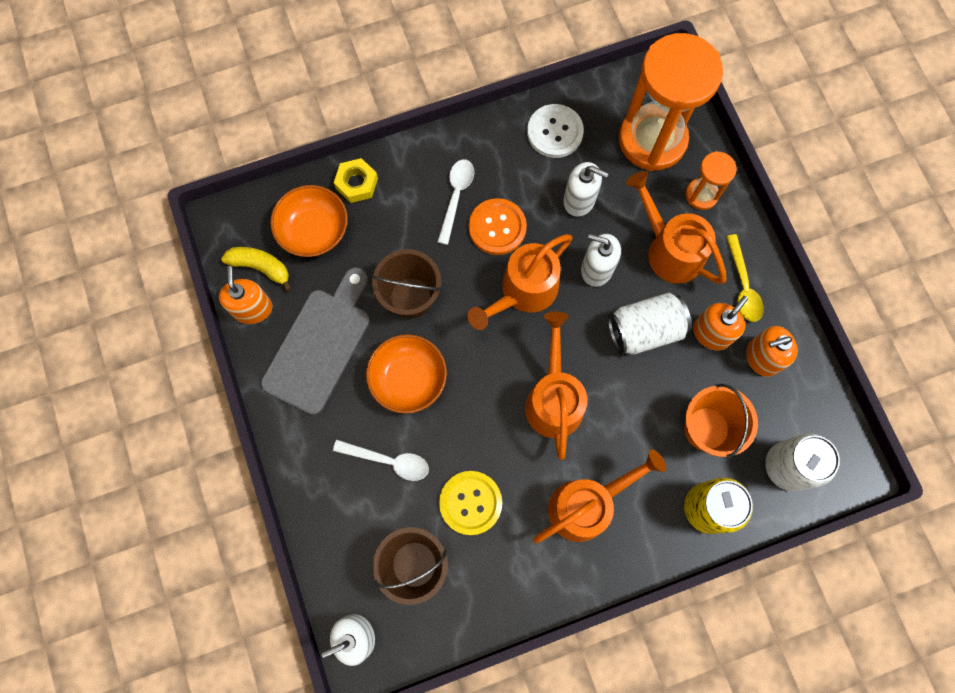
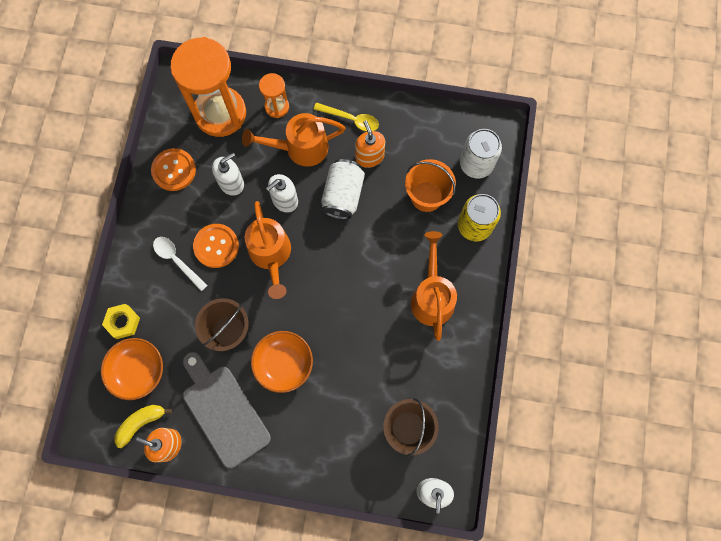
camera: 60 degrees left, 0 degrees up
white spoon [333,440,429,481] -> none
yellow button [439,471,502,535] -> none
orange watering can [525,312,587,460] -> none
white button [527,104,584,158] -> orange button [151,148,196,191]
orange soap dispenser [746,326,797,377] -> none

